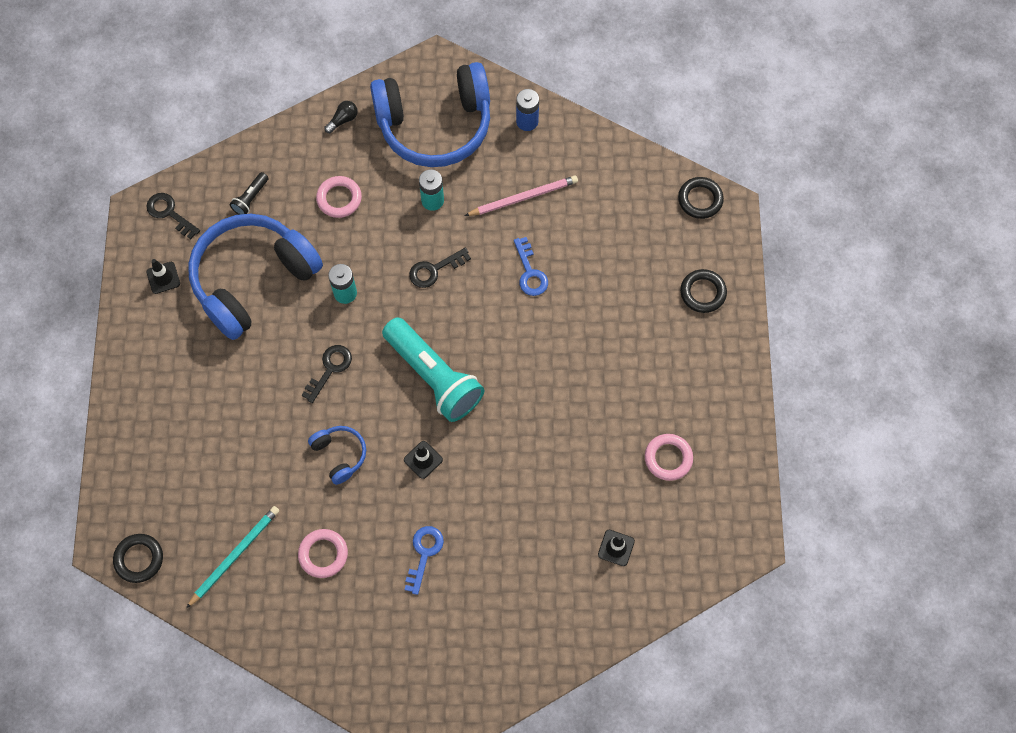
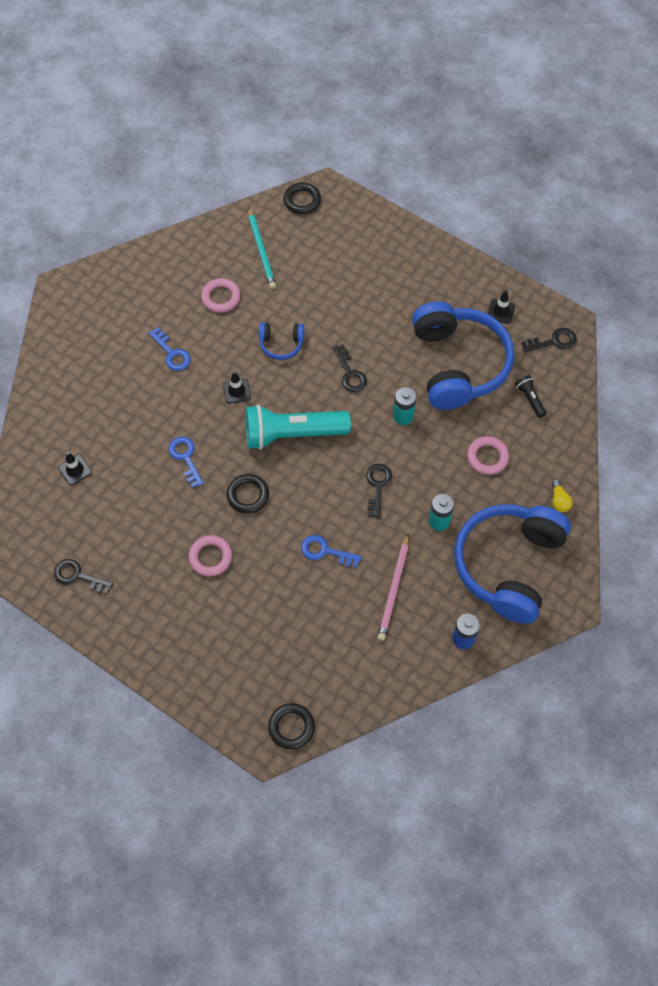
camera: 125 degrees right, 5 degrees down
black light bulb [324,101,358,133] -> yellow light bulb [552,479,573,512]
pink ring [645,434,693,481] -> pink ring moved to [188,535,232,576]
black ring [680,269,727,313] -> black ring moved to [227,474,269,513]
none -> black key [54,559,113,594]
none -> blue key [168,437,204,488]

